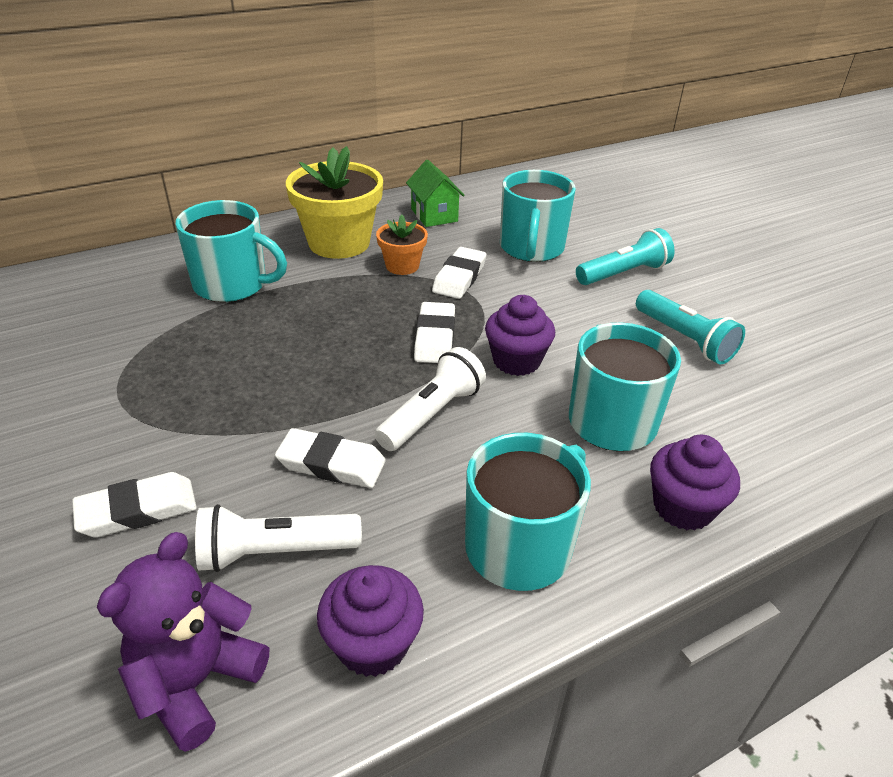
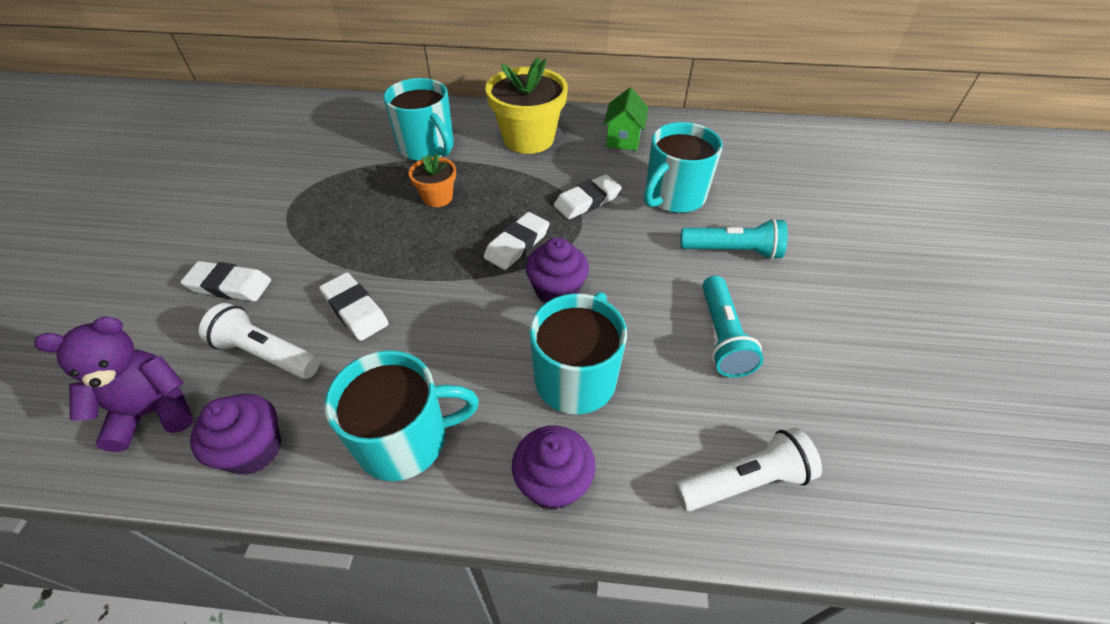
camera: 35 degrees right, 10 degrees up
white flashlight [375,347,486,451] -> white flashlight moved to [674,427,822,511]
orange flower pot [376,215,428,275] -> orange flower pot moved to [409,154,456,207]

